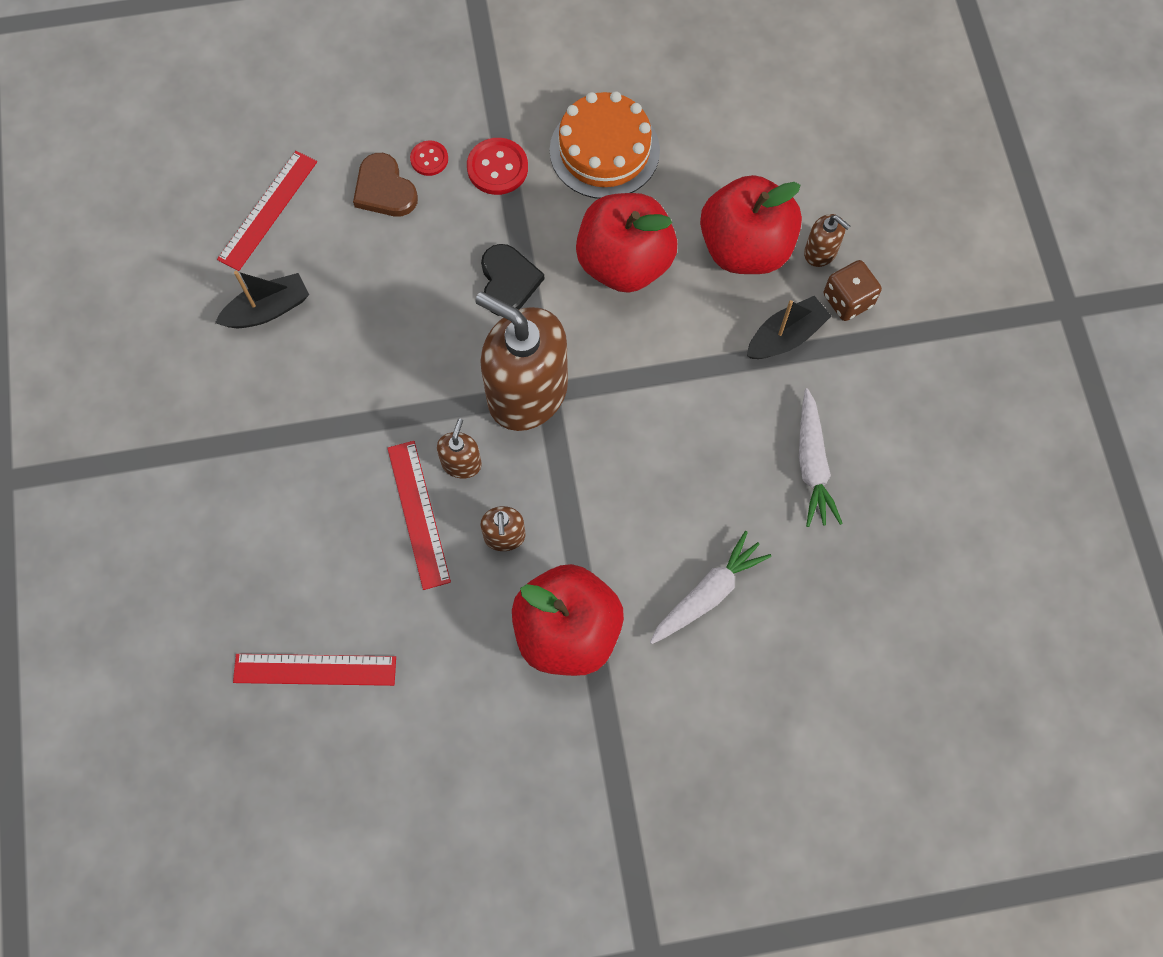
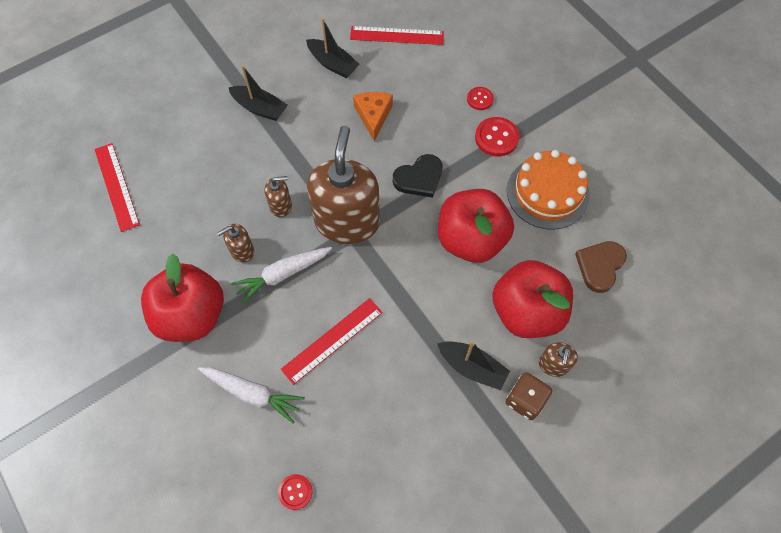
camera: 65 degrees right, 5 degrees down
brown heart [353,153,418,216] -> brown heart moved to [575,241,627,293]
red ruler [387,441,451,590] -> red ruler moved to [281,298,383,385]
white carrot [799,388,843,527] -> white carrot moved to [231,247,332,304]
none -> black boat [228,65,288,121]
none -> red button [278,474,312,510]
none -> orange cheese [353,92,393,141]

